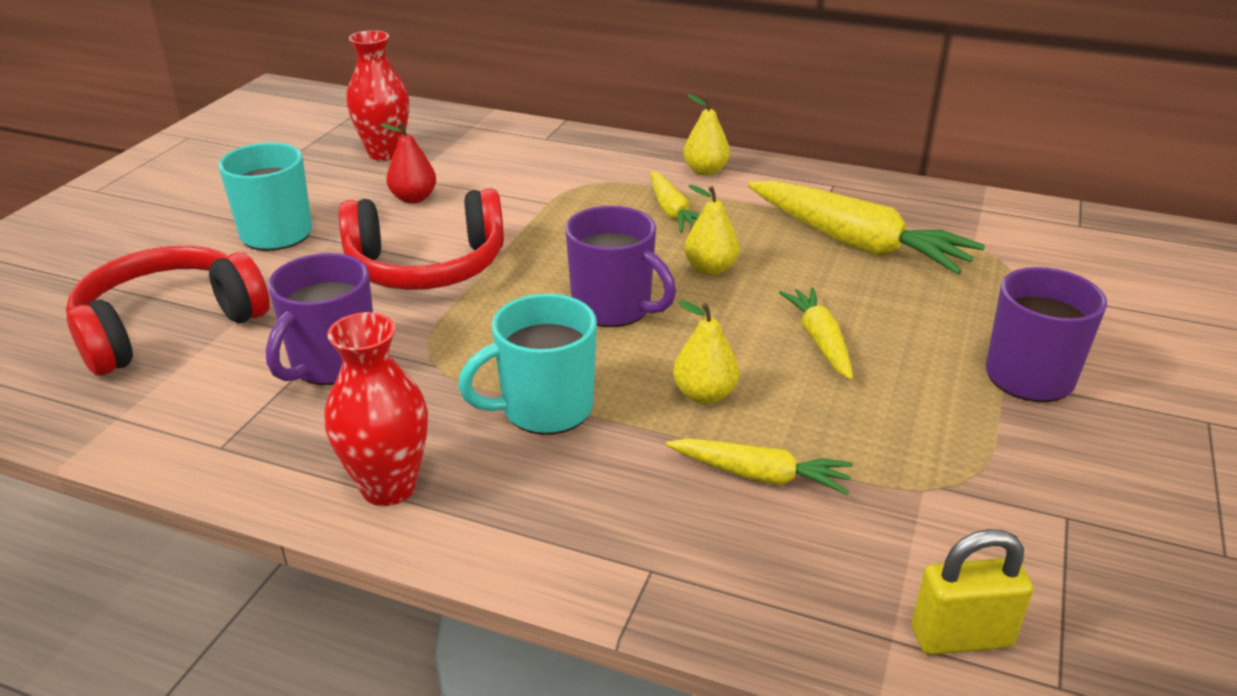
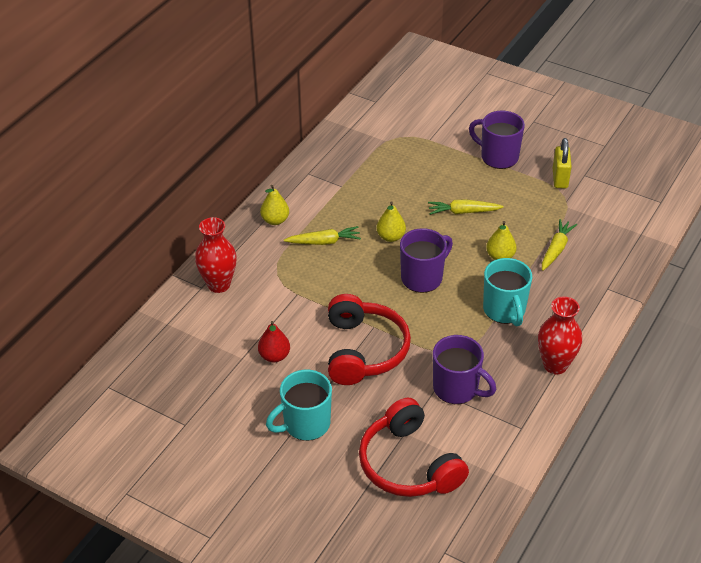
camera: 80 degrees left, 10 degrees up
red vase [346,30,409,161] -> red vase moved to [195,217,237,293]
yellow carrot [748,180,985,274] -> none
yellow padlock [912,529,1033,655] -> yellow padlock moved to [553,138,572,188]

